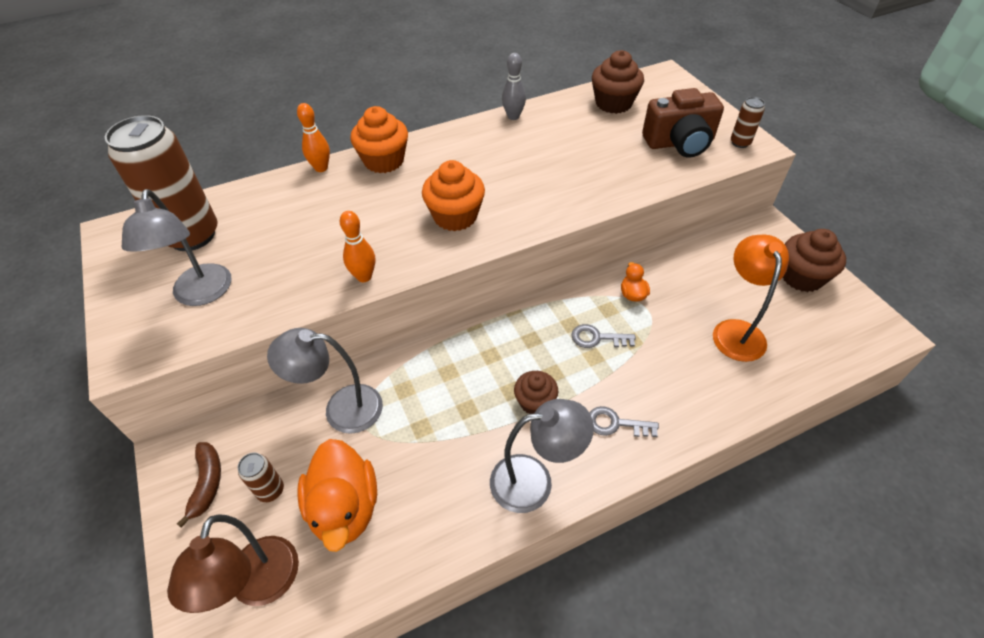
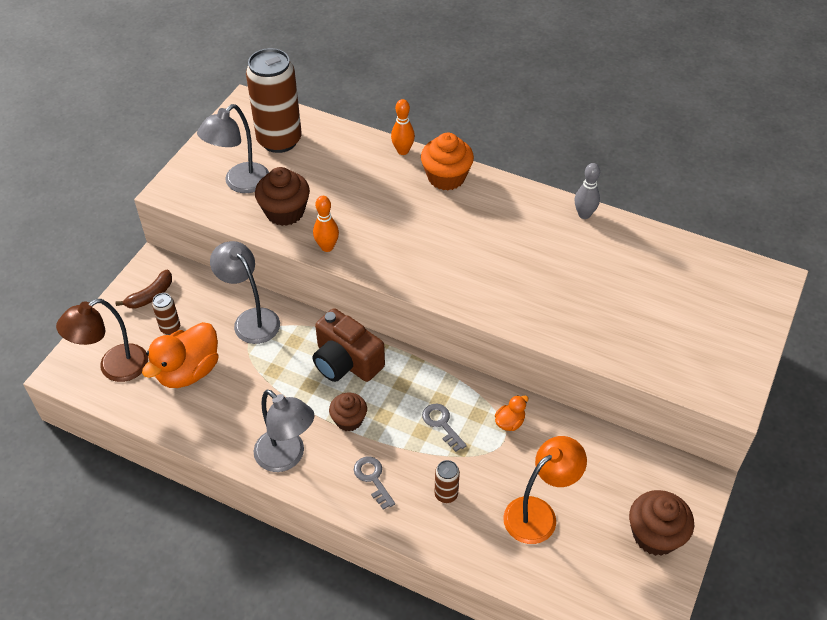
camera: 50 degrees right, 0 degrees up
orange cupcake [422,160,485,231] -> none
brown cupcake [592,50,644,114] -> brown cupcake moved to [255,167,310,226]
brown camera [642,88,724,157] -> brown camera moved to [313,308,385,382]
brown can [731,97,765,148] -> brown can moved to [435,460,460,503]

